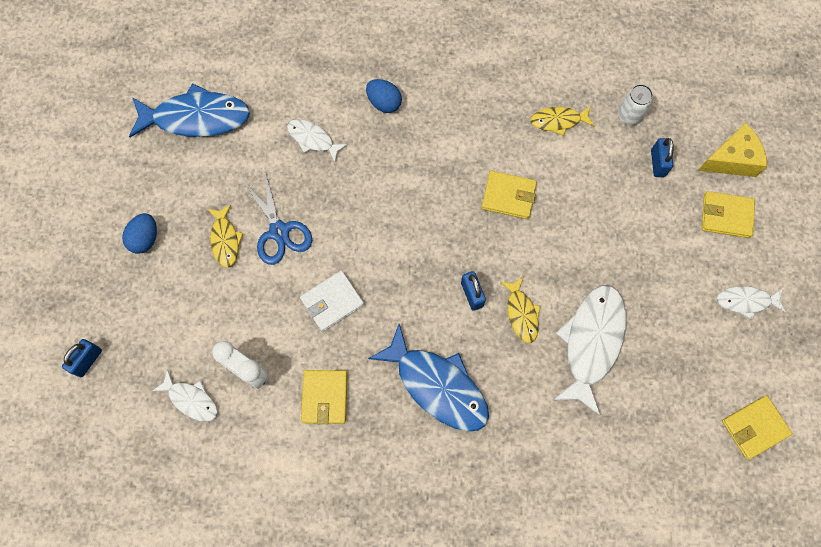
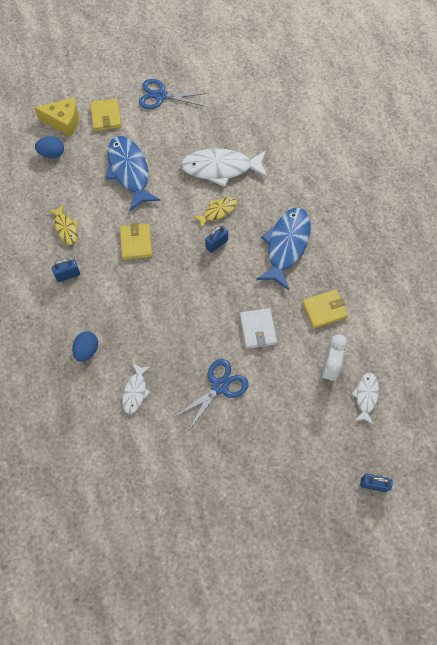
camera: 110 degrees left, 5 degrees down
blue egg [122,213,157,254] -> blue egg moved to [35,136,64,158]
blue fish [129,83,250,138] -> blue fish moved to [106,136,160,211]
yellow fish [208,205,243,268] -> none
white wallet [300,271,364,332] -> white wallet turned 45 degrees clockwise [240,308,277,349]
white can [618,84,653,125] -> none
blue padlock [651,138,674,177] -> blue padlock moved to [52,259,80,282]
yellow cheese [698,123,767,177] -> yellow cheese turned 135 degrees clockwise [34,97,79,137]
white fish [717,286,786,320] -> blue scissors [139,79,207,109]
yellow wallet [722,395,792,459] -> none

